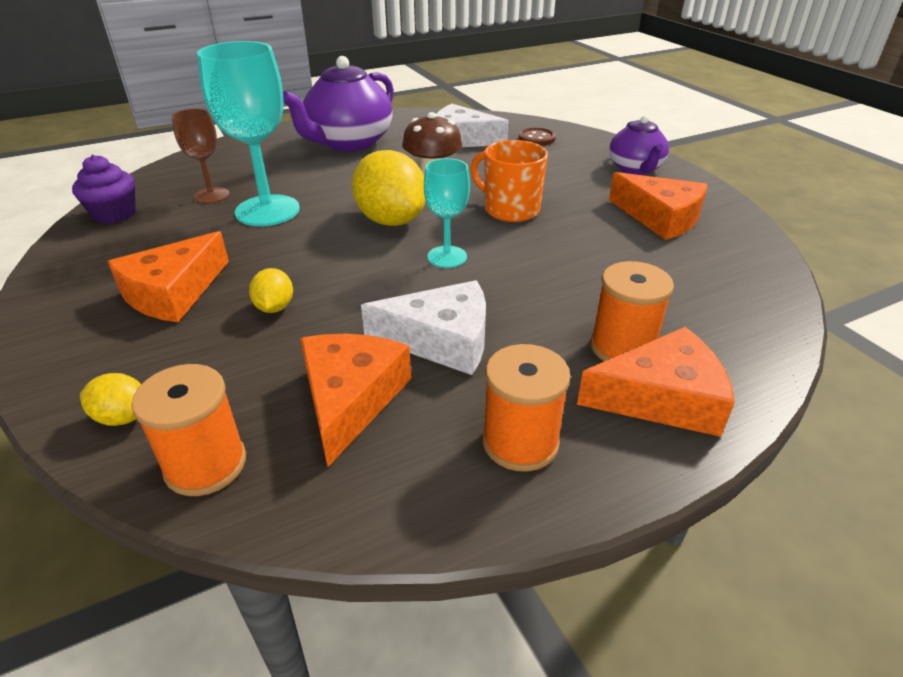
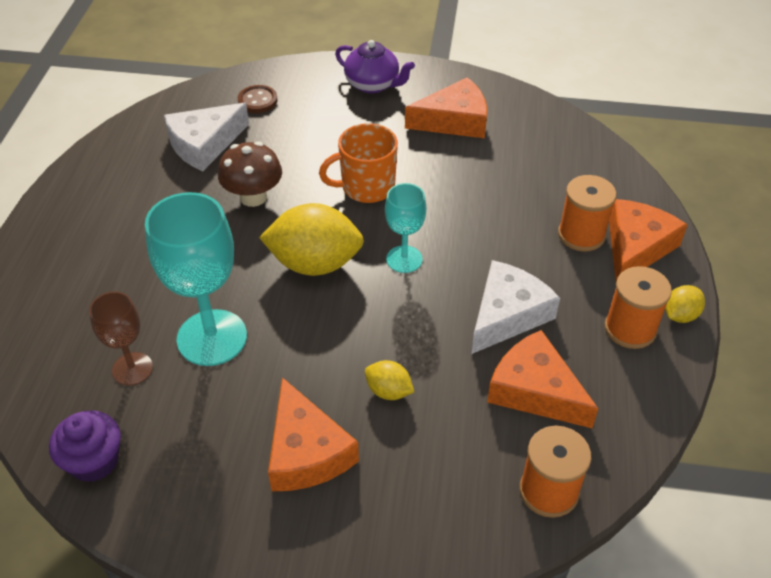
camera: 55 degrees left, 10 degrees up
yellow lemon [80,373,141,426] -> yellow lemon moved to [665,285,705,323]
purple teapot [283,56,394,152] -> none

